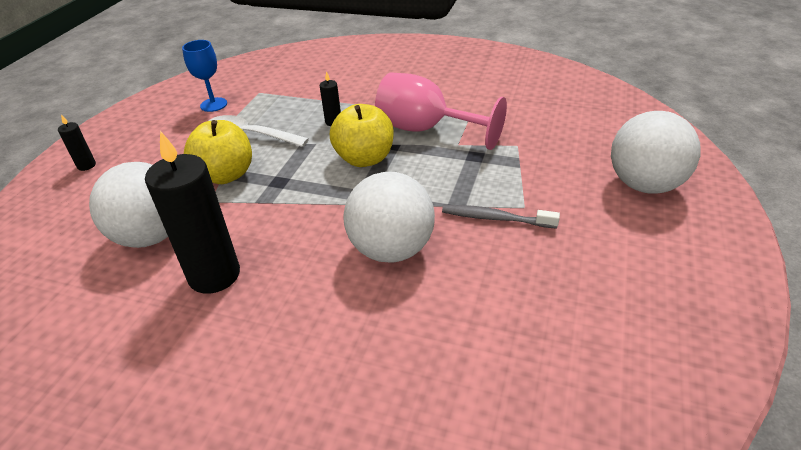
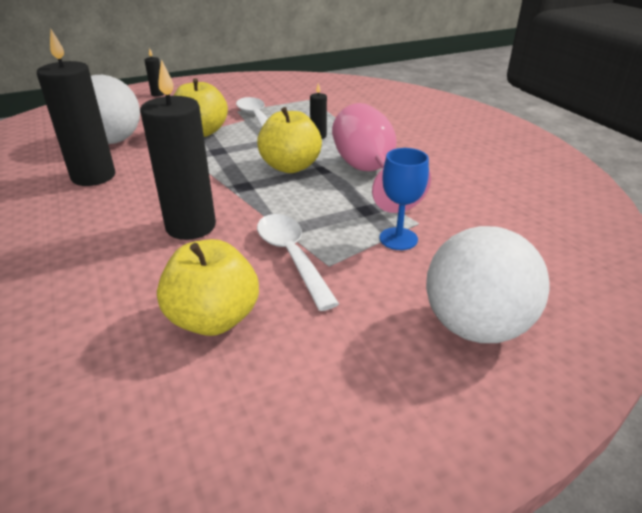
camera: 45 degrees right, 5 degrees down
blue goblet [182,40,227,112] -> blue goblet moved to [380,148,429,250]
white ball [343,172,435,263] -> black candle [140,59,216,240]
grey toothbrush [442,205,560,228] -> white spoon [257,214,339,311]
none -> yellow apple [157,239,259,336]

